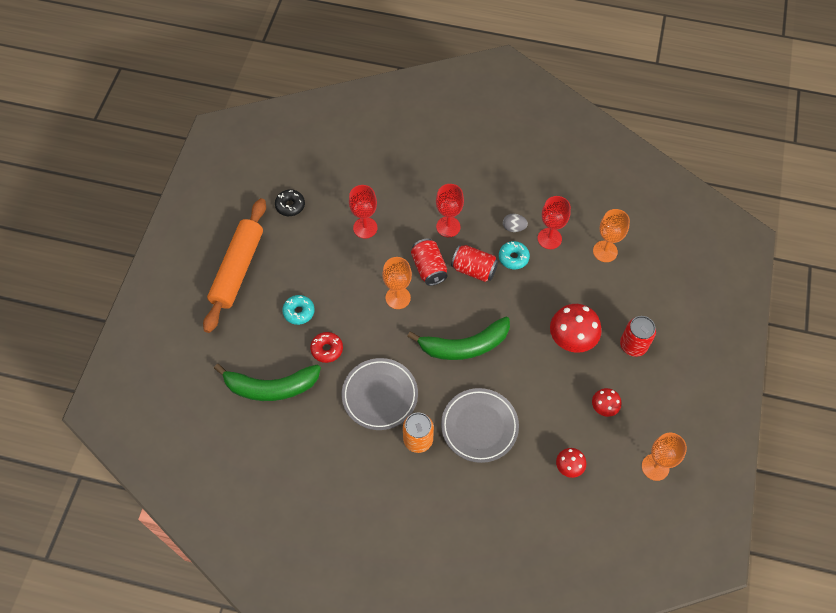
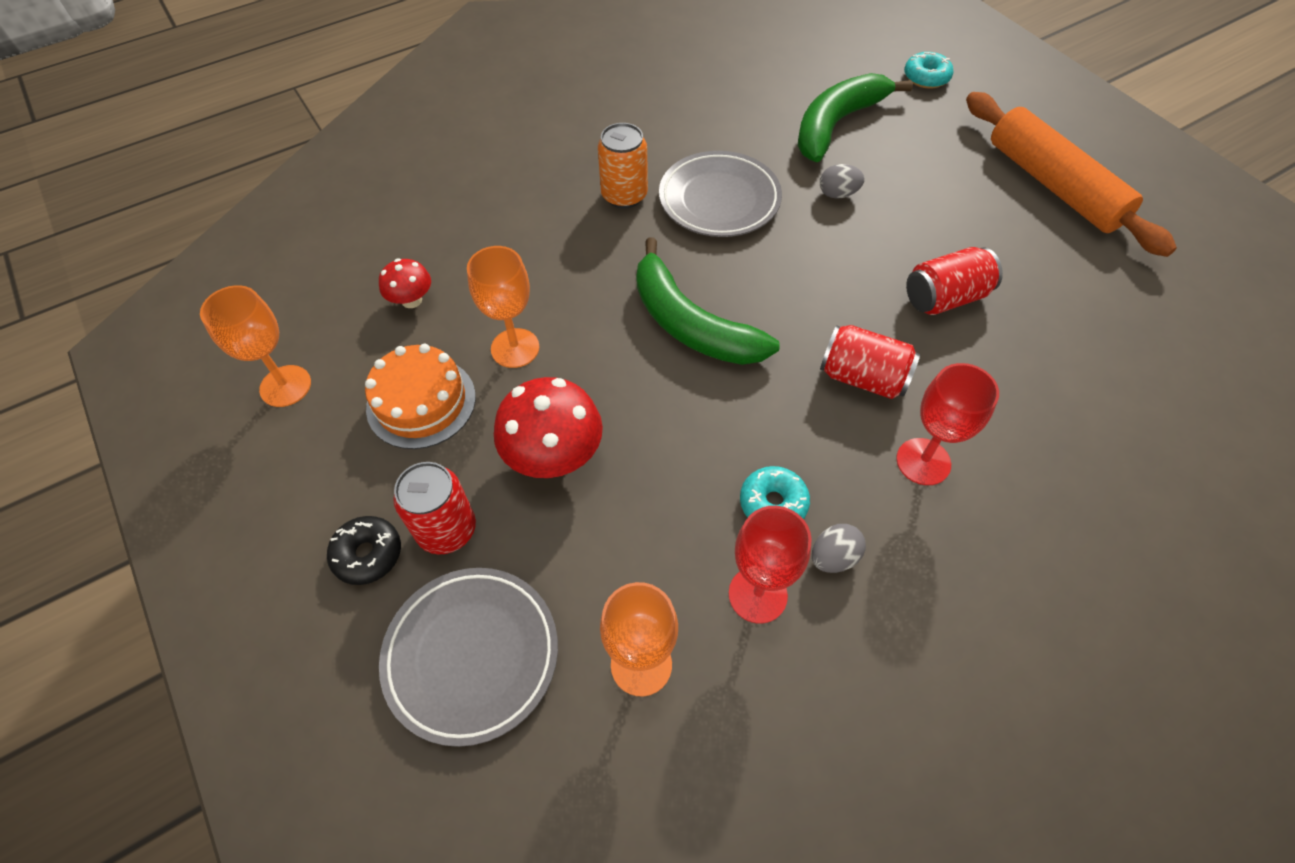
camera: 135 degrees right, 5 degrees down
black donut [275,190,305,216] -> black donut moved to [327,516,401,585]
turquoise donut [282,295,315,325] -> turquoise donut moved to [904,52,953,89]
red donut [310,332,343,363] -> grey egg [820,164,865,199]
red goblet [349,185,378,239] -> none
orange goblet [382,257,412,309] -> orange goblet moved to [467,246,539,368]
green banana [407,317,510,360] -> green banana turned 75 degrees counterclockwise [636,238,780,365]
grey plate [441,388,519,463] -> grey plate moved to [379,568,558,747]
red can [451,245,498,282] -> red can moved to [906,247,1003,315]
red mushroom [592,388,621,417] -> orange cake [365,344,476,449]

